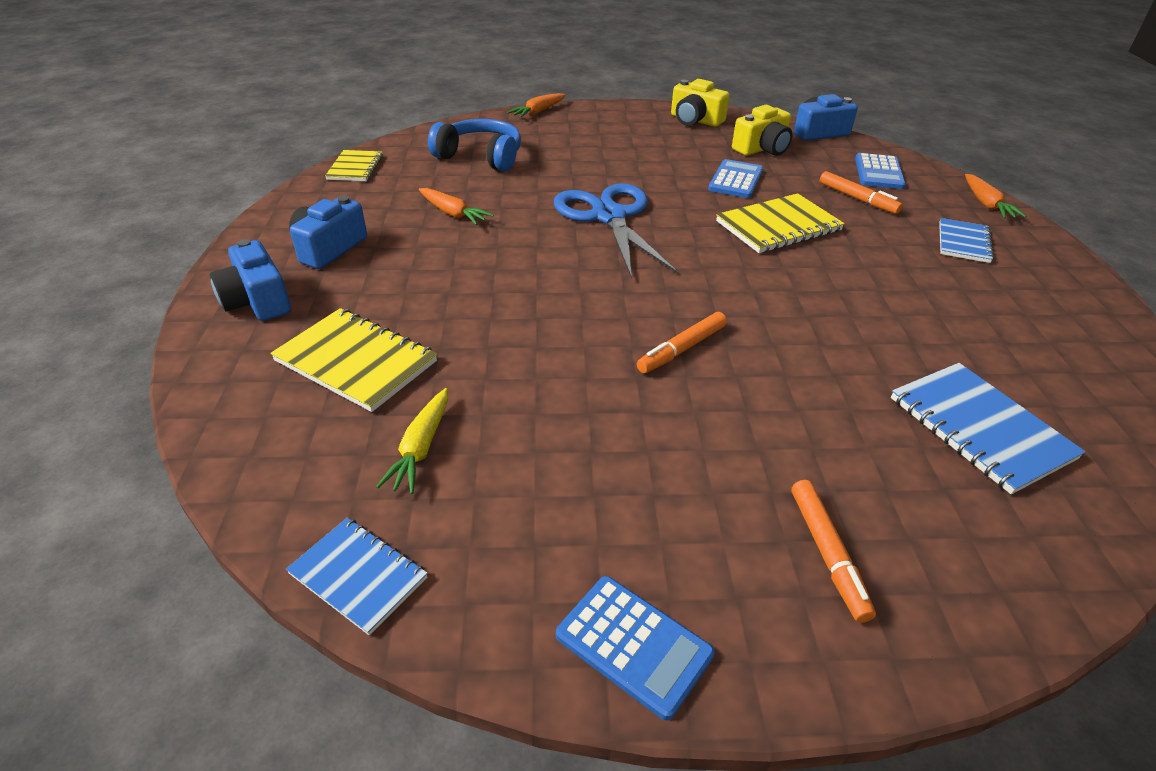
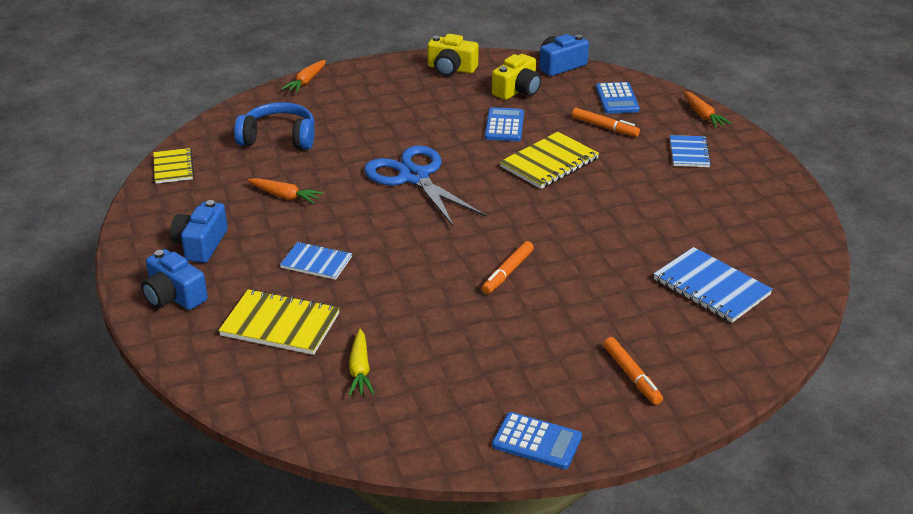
camera: 15 degrees left, 5 degrees down
blue notebook [286,518,428,635] -> blue notebook moved to [280,242,352,280]

